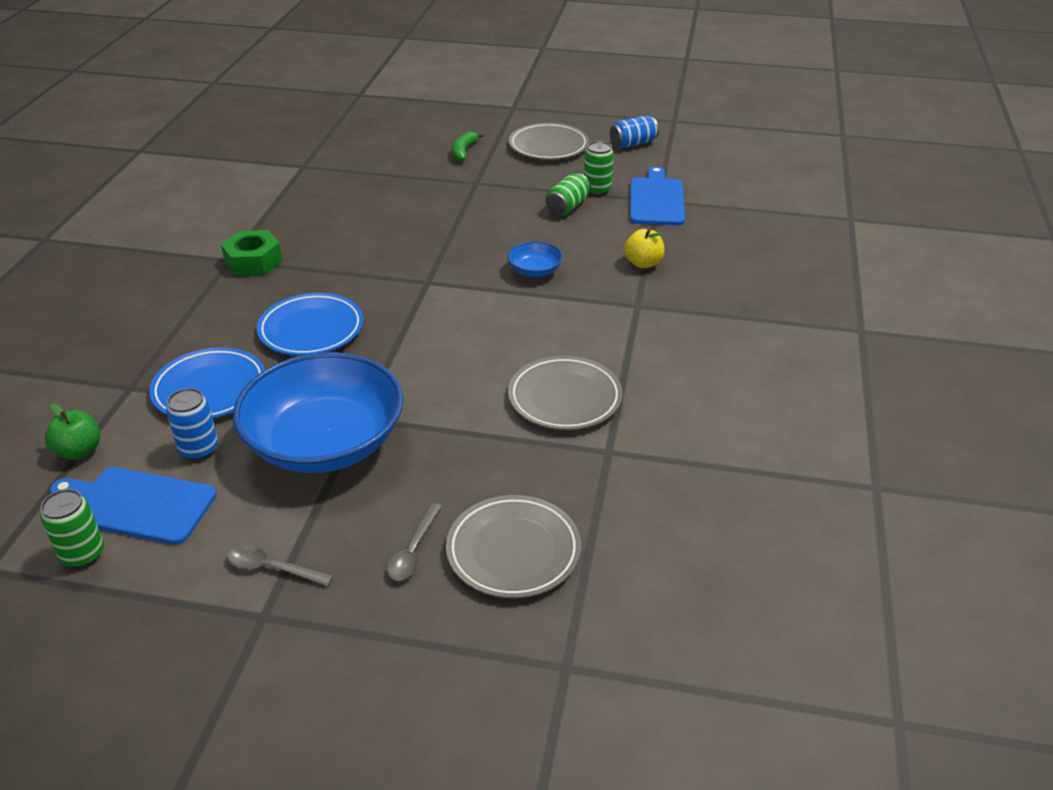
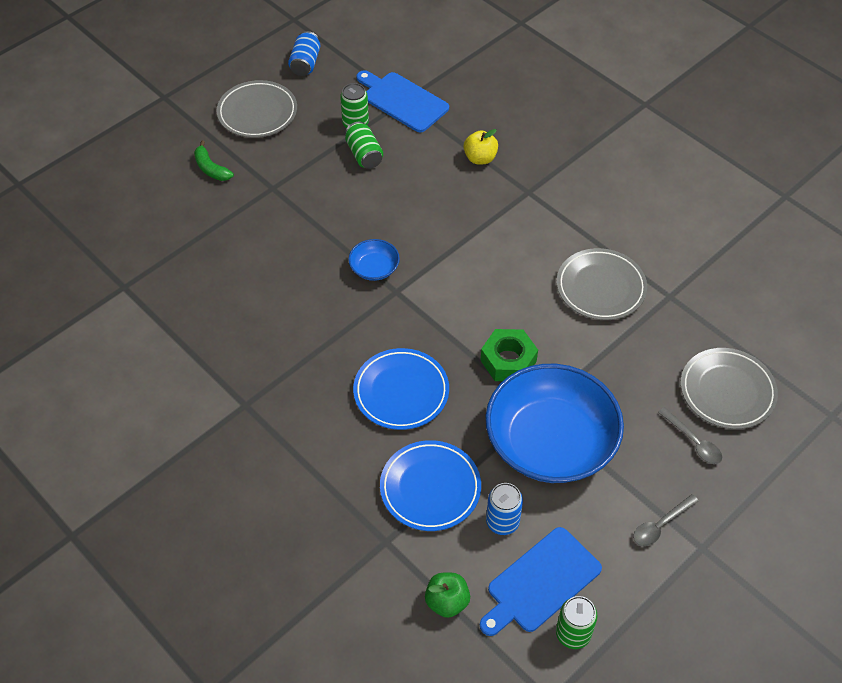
camera: 55 degrees left, 15 degrees up
green nut [221,230,283,276] -> green nut moved to [480,329,538,381]
blue bowl [507,241,563,277] -> blue bowl moved to [348,239,400,281]

